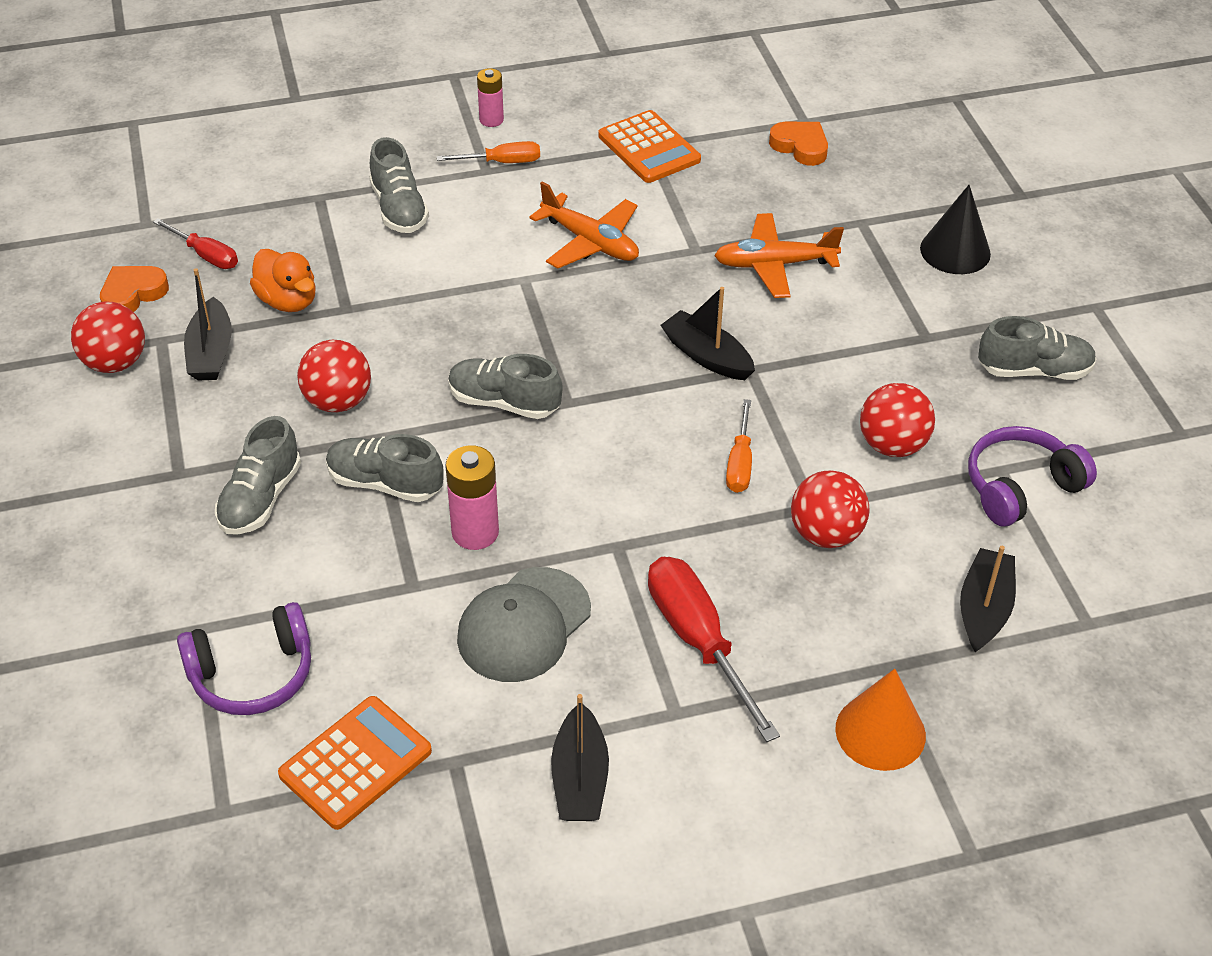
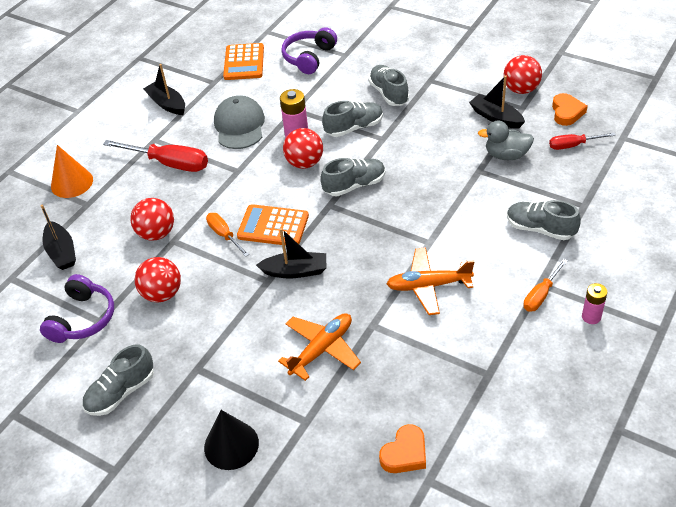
camera: 140 degrees right, 0 degrees up
orange duck [250,249,316,312] -> grey duck [478,121,534,160]
red ball [297,340,371,412] -> red ball moved to [283,128,323,169]
orange calculator [599,110,701,183] -> orange calculator moved to [237,204,309,246]
orange heart [769,122,828,166] -> orange heart turned 45 degrees counterclockwise [379,424,426,473]

